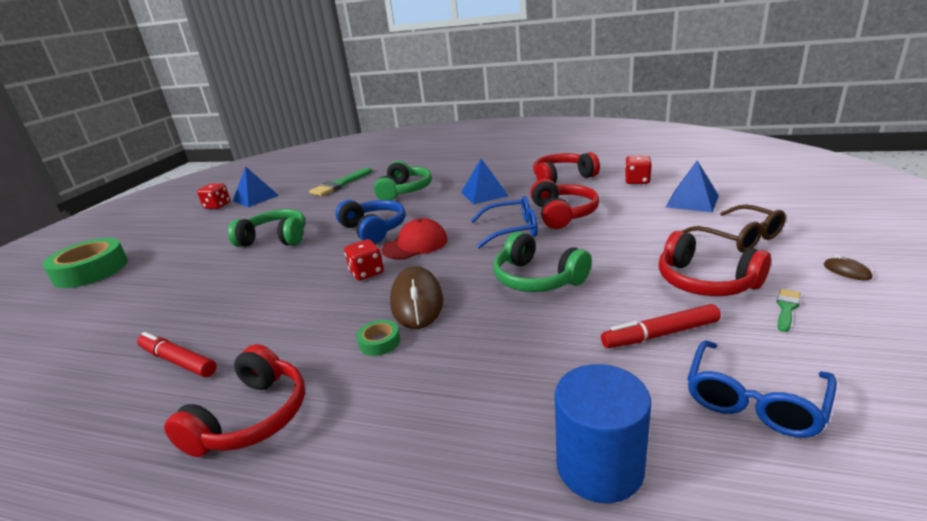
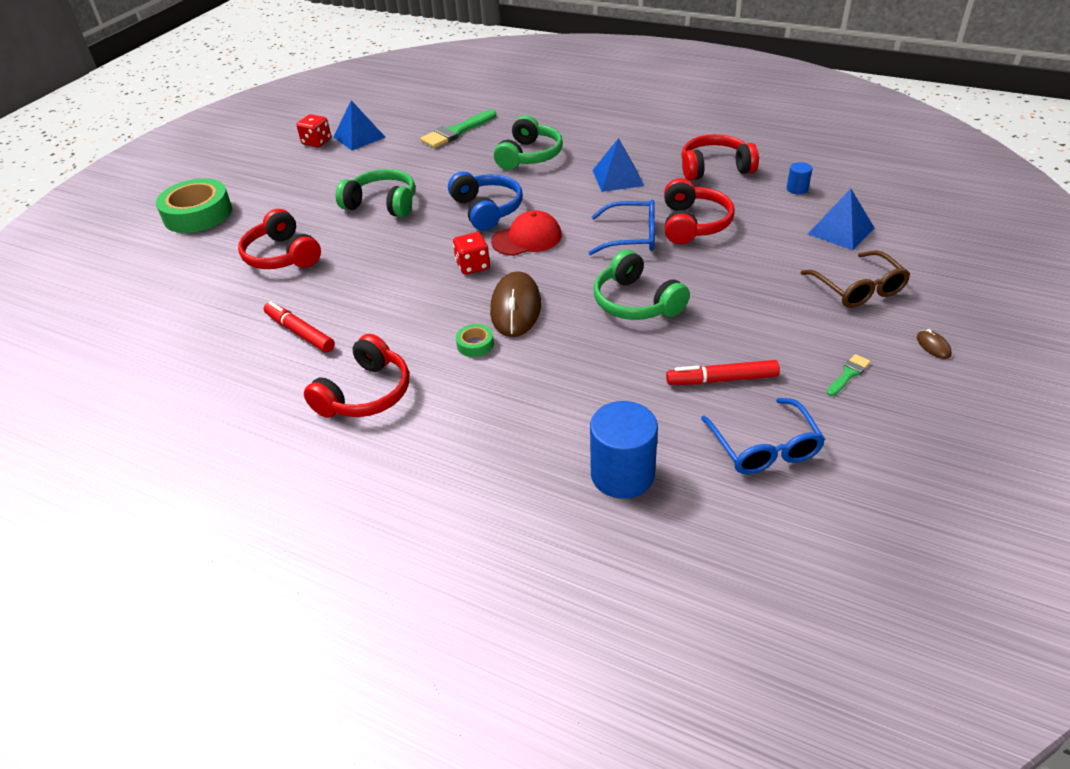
camera: 10 degrees right, 15 degrees up
red dice [625,155,652,184] -> blue cylinder [787,162,812,194]
red headphones [659,231,771,296] -> red headphones moved to [238,209,321,269]
blue glasses [687,340,837,438] -> blue glasses turned 60 degrees counterclockwise [701,398,825,474]

